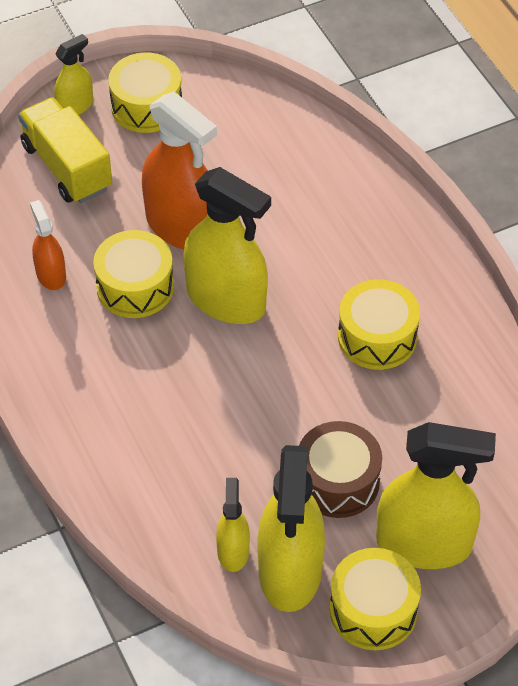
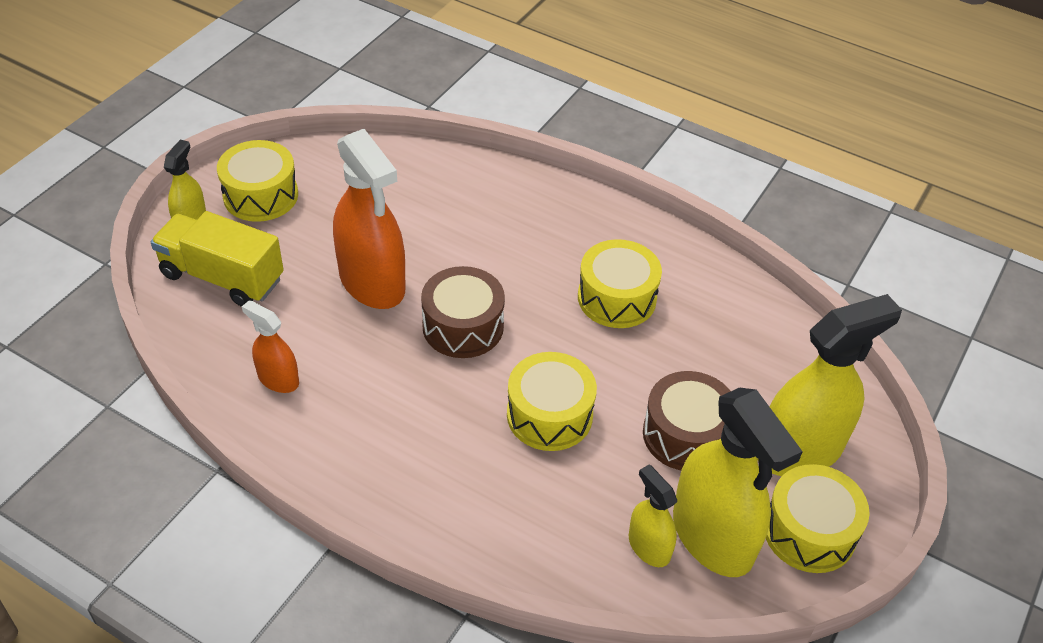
camera: 35 degrees left, 5 degrees down
yellow drum [93,230,174,318] -> yellow drum moved to [507,352,597,451]
orange spray bottle [142,92,217,250] -> orange spray bottle turned 45 degrees clockwise [333,129,406,309]
yellow spray bottle [183,167,271,324] -> brown drum [421,266,505,358]

